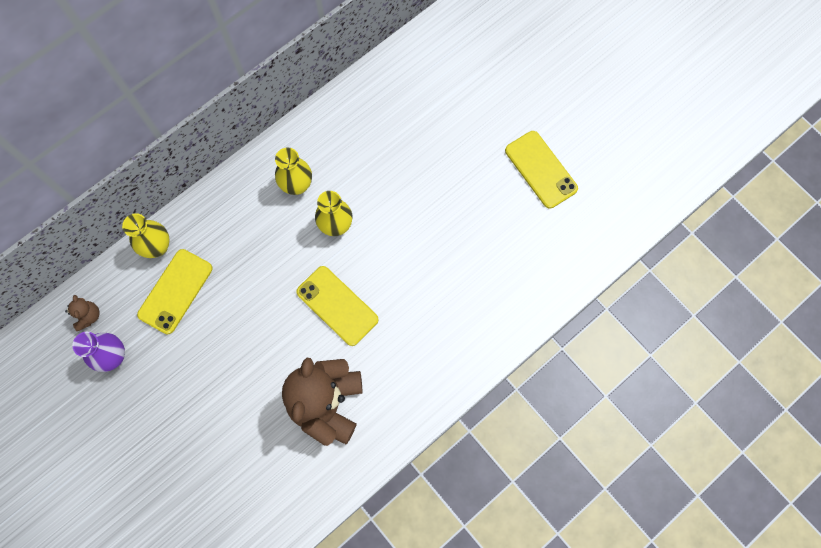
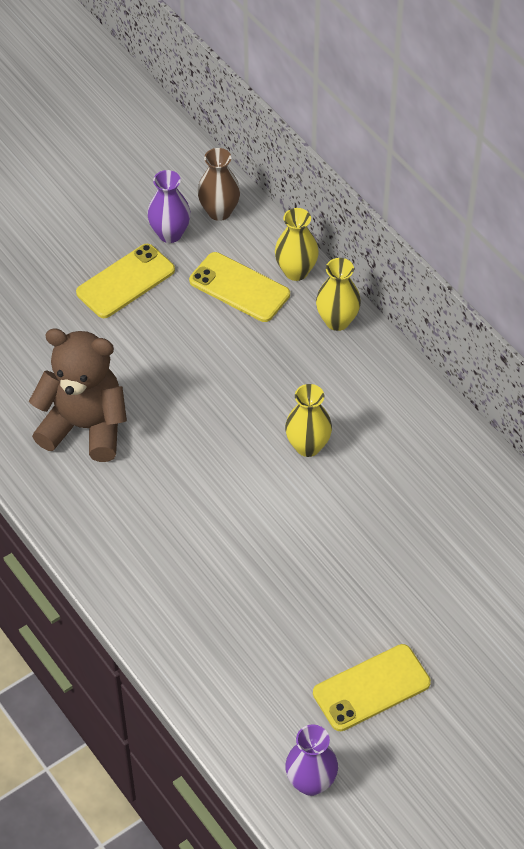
camera: 95 degrees right, 20 degrees down
brown teddy bear [65,295,99,331] -> brown vase [197,148,240,221]
yellow vase [275,148,312,195] -> yellow vase moved to [316,258,361,331]
yellow phone [296,266,379,346] -> yellow phone moved to [76,244,175,318]
none -> purple vase [285,725,338,796]

